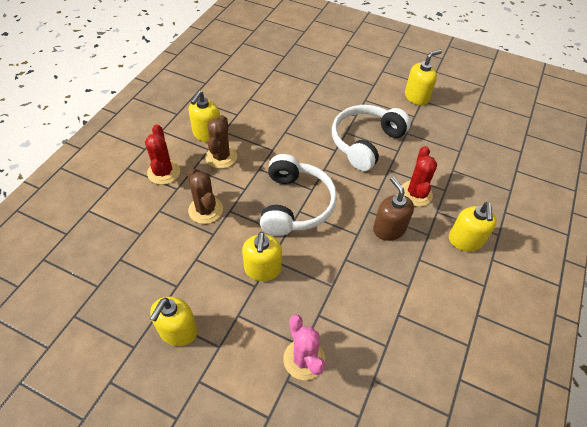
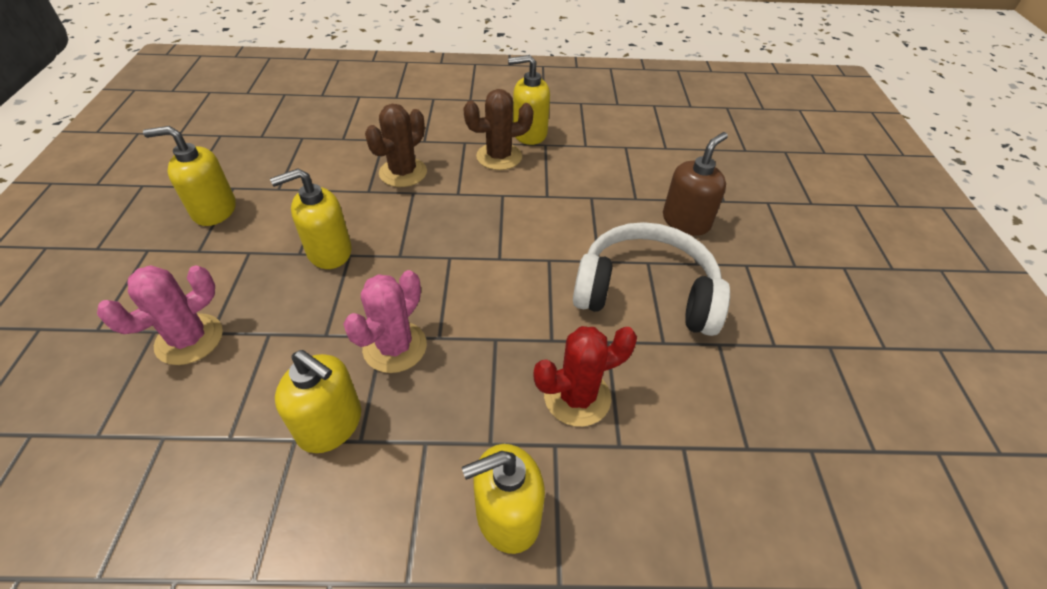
camera: 65 degrees right, 5 degrees down
red cactus [145,124,180,185] -> none
white headphones [260,154,337,236] -> none
brown soap dispenser [373,176,414,241] -> brown soap dispenser moved to [663,132,728,236]
yellow soap dispenser [405,50,442,105] -> yellow soap dispenser moved to [275,350,361,453]
none -> pink cactus [343,270,427,373]

